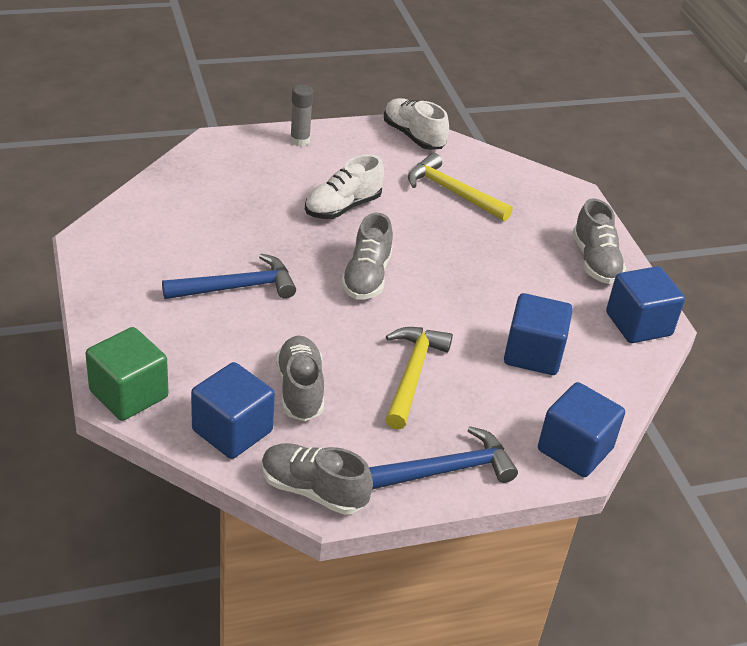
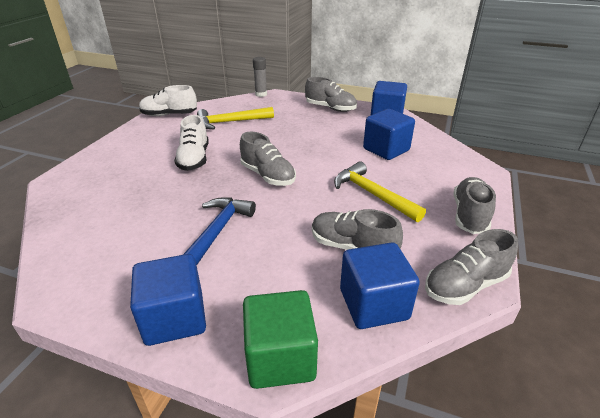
camera: 50 degrees left, 5 degrees down
grey glue stick [290,84,313,146] -> grey glue stick moved to [253,57,267,97]
blue hammer [369,426,518,490] -> grey shoe [453,177,496,234]
blue cube [538,382,625,477] -> blue cube moved to [130,254,206,346]

